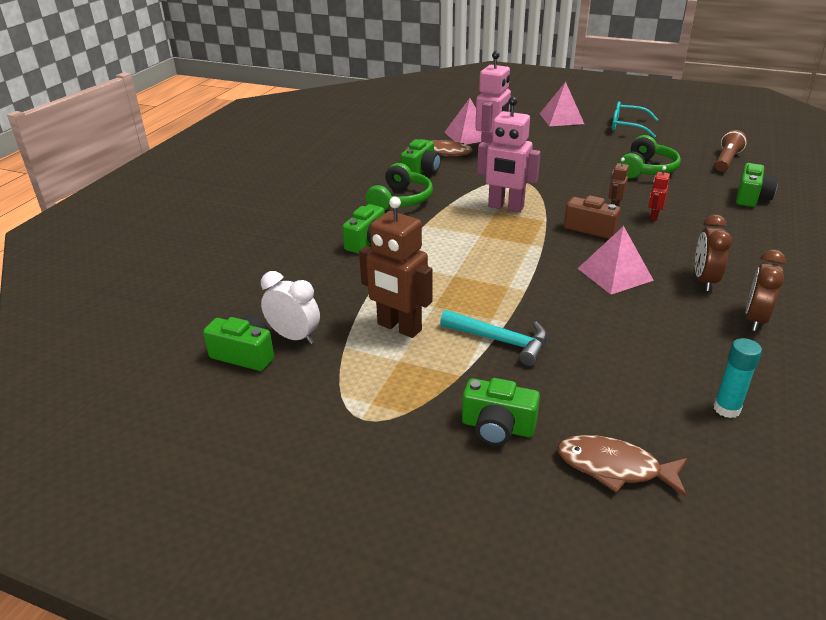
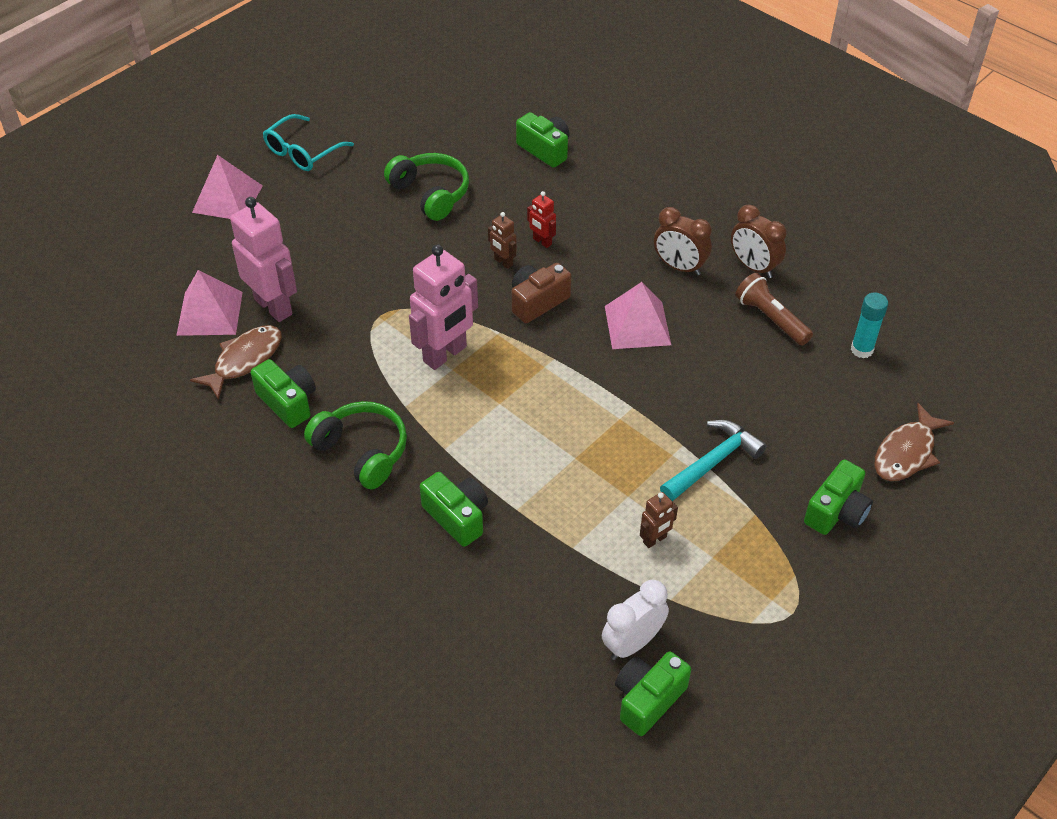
camera: 70 degrees left, 15 degrees up
brown robot [359,197,433,338] -> brown robot [640,492,678,548], size x0.48
brown flashlight [715,130,747,172] -> brown flashlight moved to [735,273,813,345]

